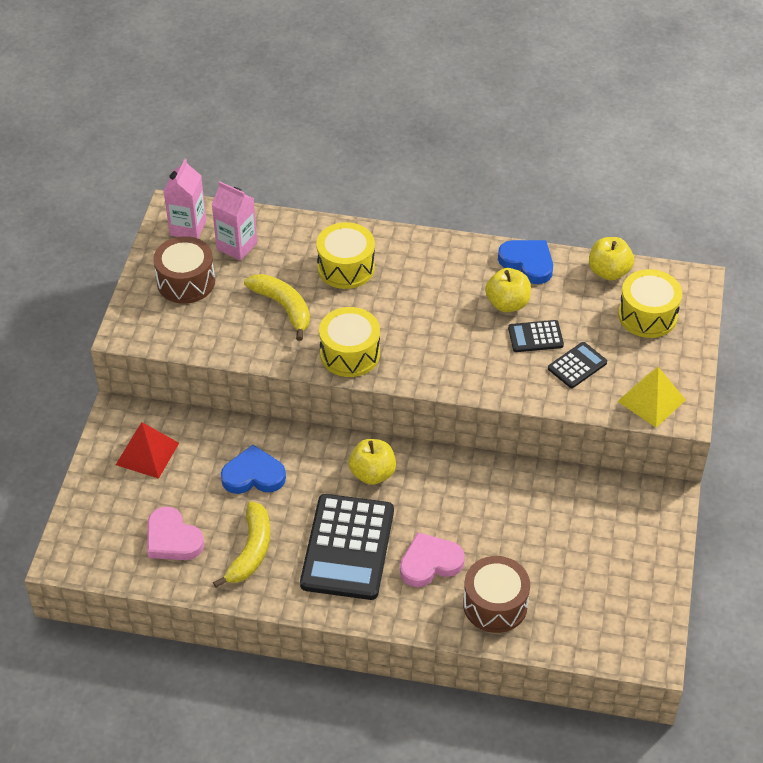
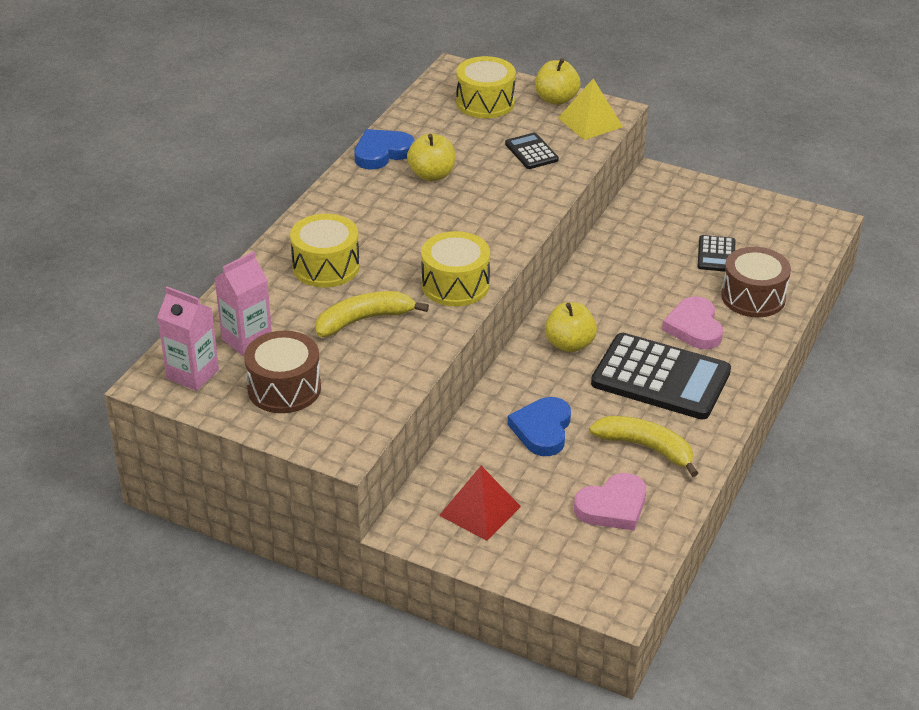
camera: 75 degrees left, 10 degrees down
black calculator [508,320,564,352] -> black calculator moved to [698,235,735,272]
yellow apple [589,237,634,281] -> yellow apple moved to [535,58,581,105]

